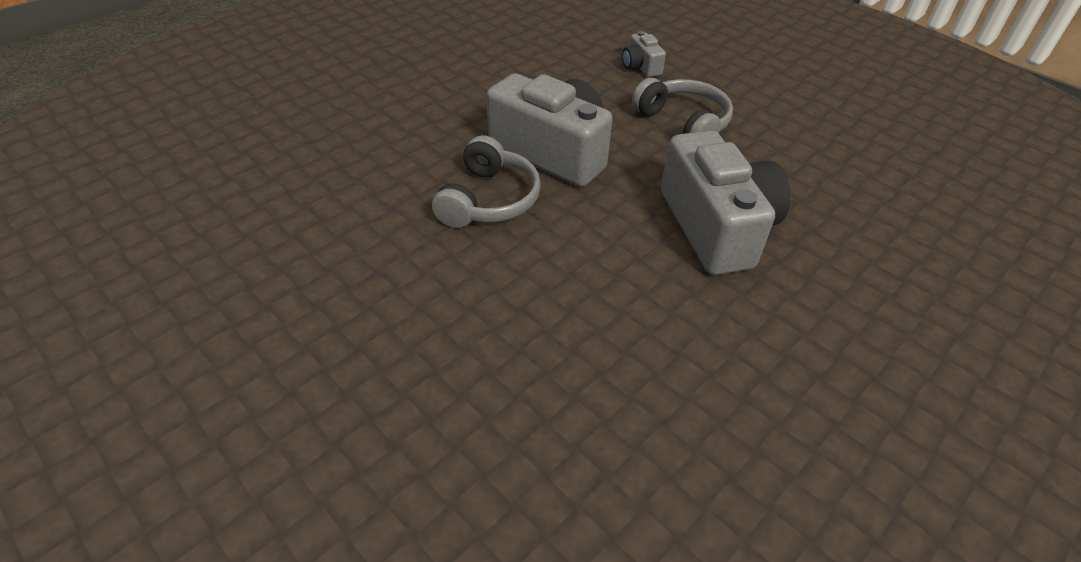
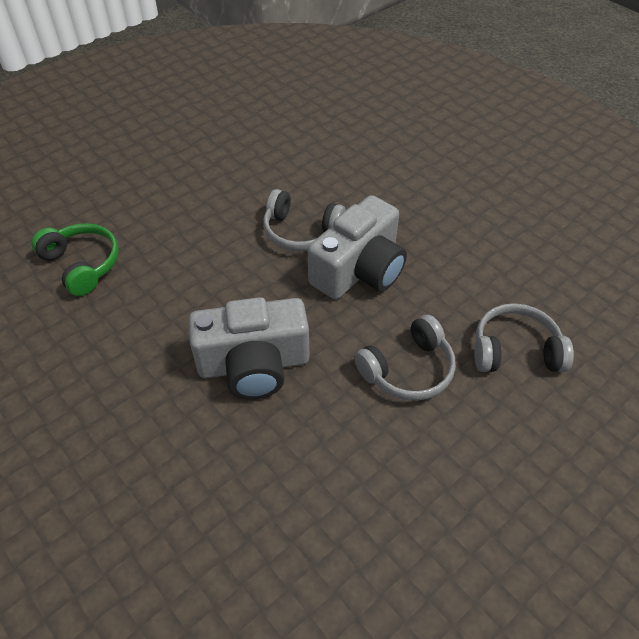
camera: 95 degrees right, 5 degrees up
grey camera [622,31,666,77] -> grey headphones [474,303,574,372]
none -> green headphones [32,223,119,296]

